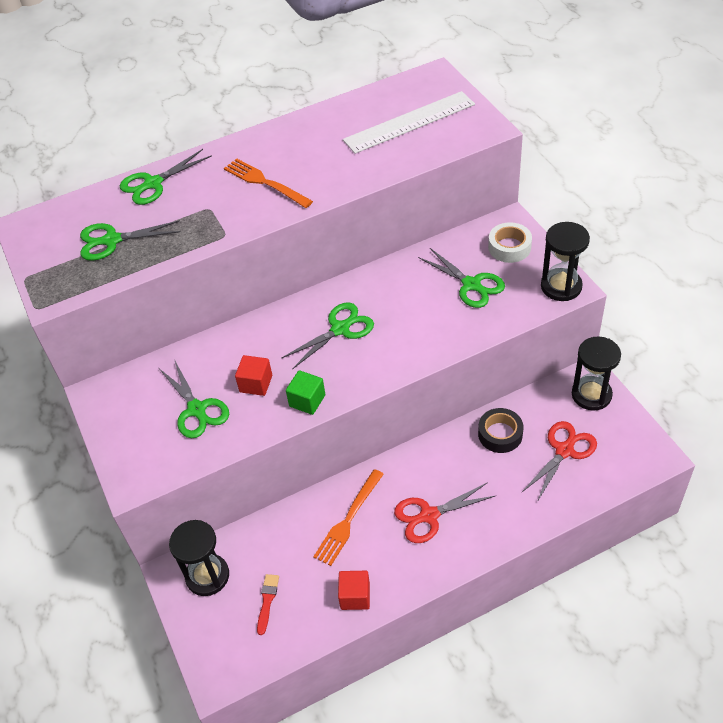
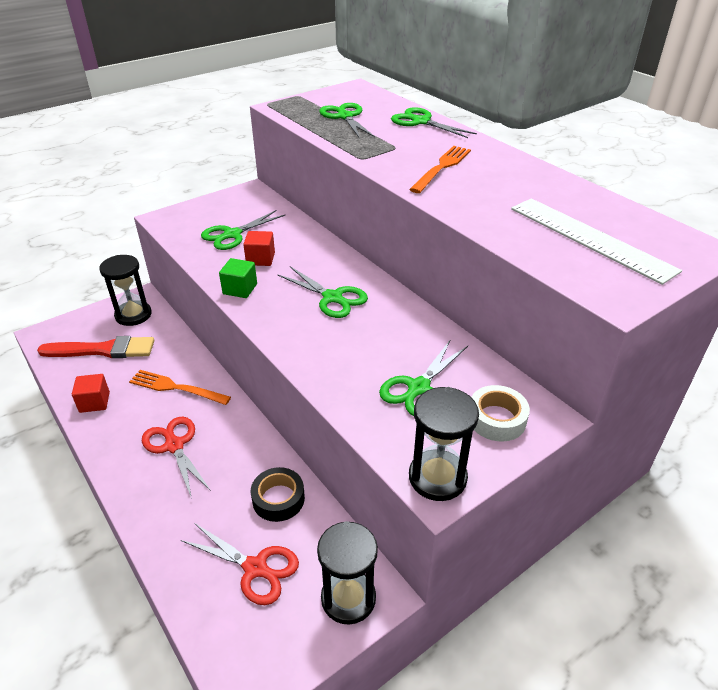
camera: 75 degrees right, 10 degrees down
red brush [257,574,279,635] -> red brush [37,336,154,358], size x2.11

